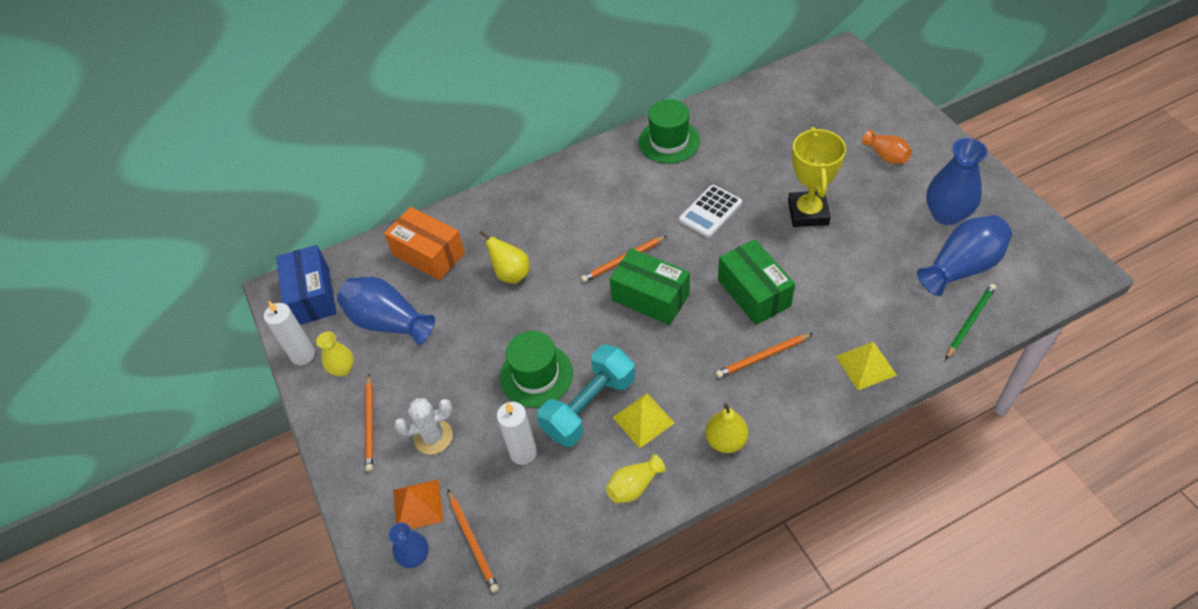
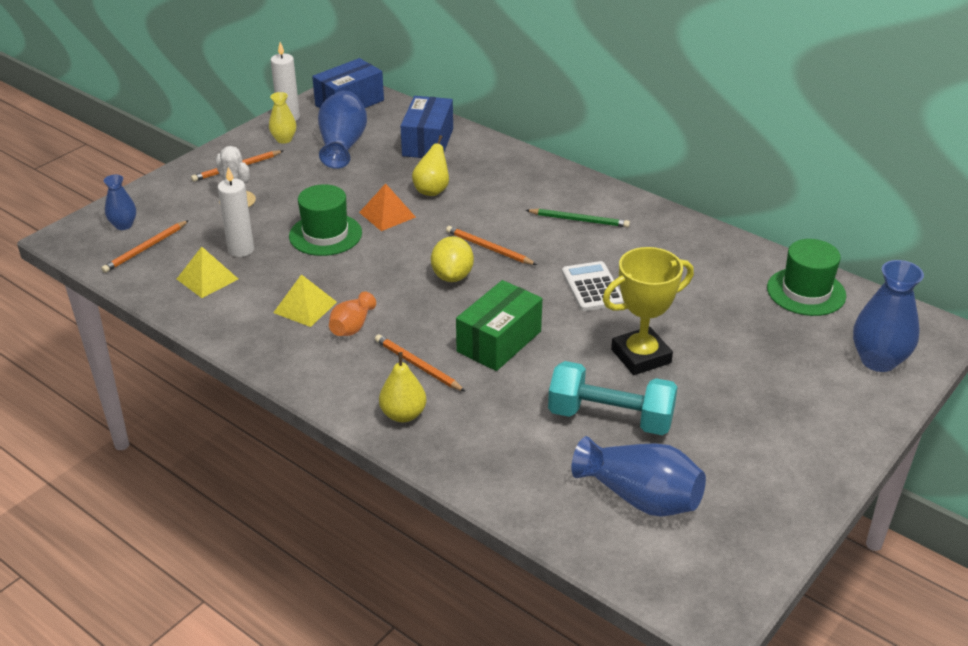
camera: 60 degrees right, 15 degrees down
orange box [384,207,465,280] -> blue box [401,96,453,158]
orange pyramid [393,479,444,529] -> orange pyramid moved to [359,183,416,231]
turquoise dumbbell [537,345,635,447] -> turquoise dumbbell moved to [548,361,678,435]
yellow vase [606,454,666,503] -> none
green box [610,248,690,325] -> yellow lemon [431,236,474,282]
green hat [638,99,700,164] -> green hat moved to [767,239,846,316]
white calculator [679,185,742,238] -> white calculator turned 60 degrees clockwise [562,261,624,311]
yellow pear [705,403,749,453] -> yellow pear moved to [379,352,426,422]
yellow pyramid [836,342,897,390] -> yellow pyramid moved to [177,247,238,298]
orange vase [862,130,912,164] -> orange vase moved to [329,291,376,336]
blue vase [926,138,988,225] -> blue vase moved to [853,260,924,372]
green pencil [946,284,996,359] -> green pencil moved to [526,209,630,228]

